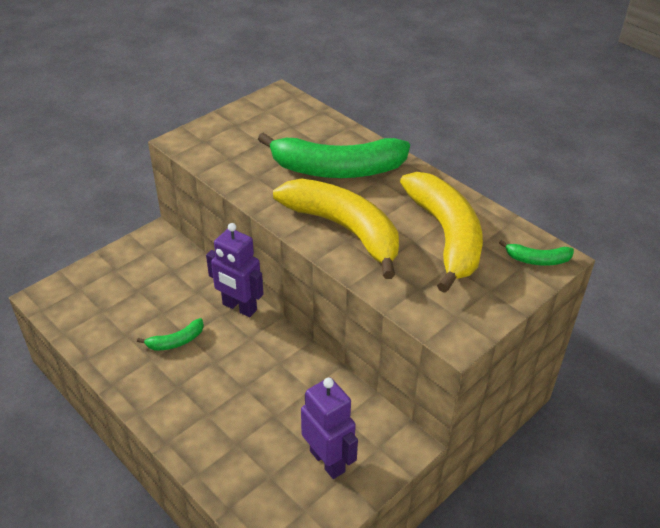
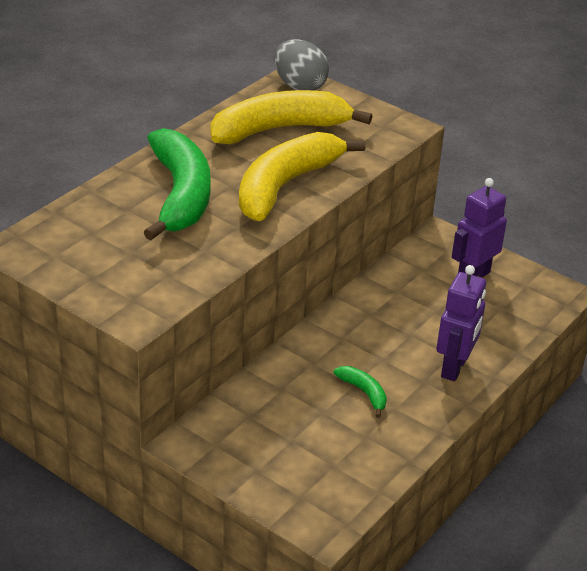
camera: 100 degrees left, 5 degrees down
purple robot [206,223,263,317] -> purple robot moved to [436,265,486,381]
green banana [499,240,574,266] -> grey egg [274,39,329,90]

